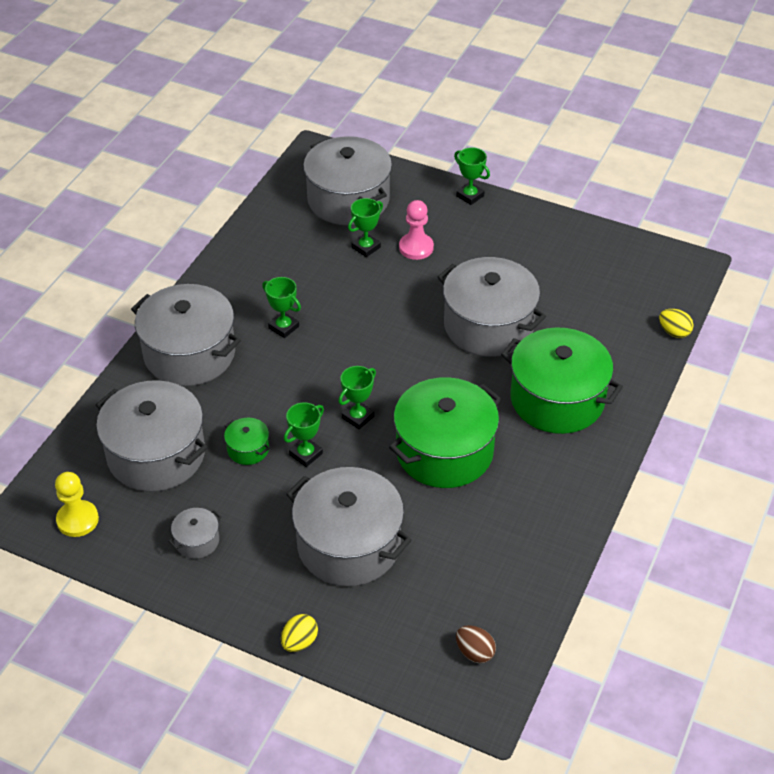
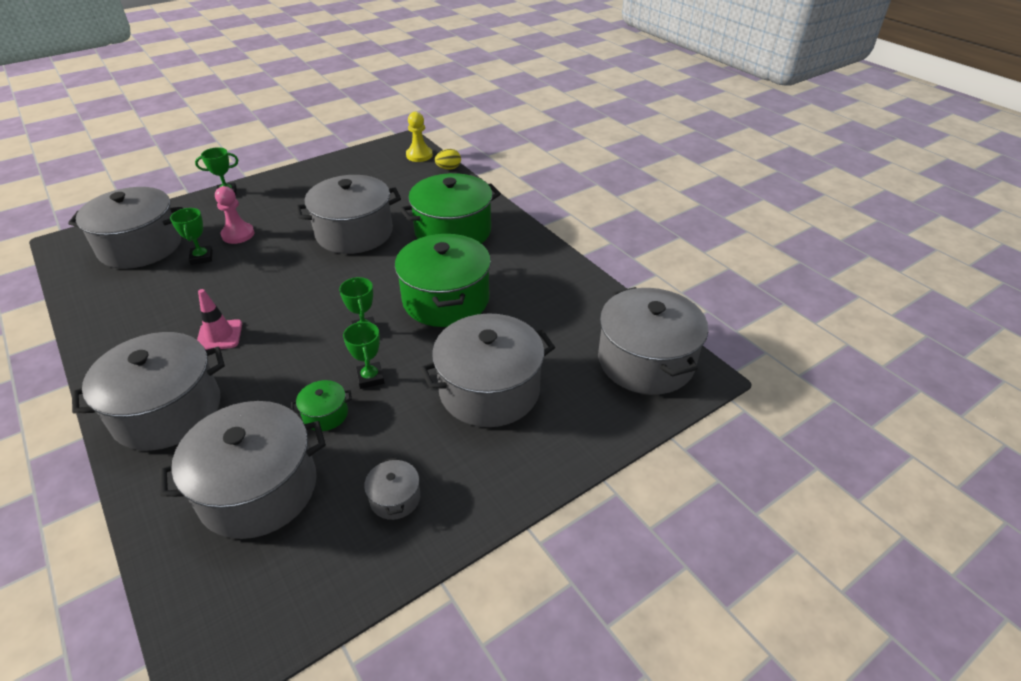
camera: 60 degrees left, 5 degrees down
yellow pawn [55,472,99,537] -> yellow pawn moved to [406,112,433,162]
green trophy [262,277,301,338] -> pink traffic cone [197,289,242,350]
yellow egg [281,614,318,652] -> none
brown egg [456,625,496,663] -> grey pot [598,287,708,395]

